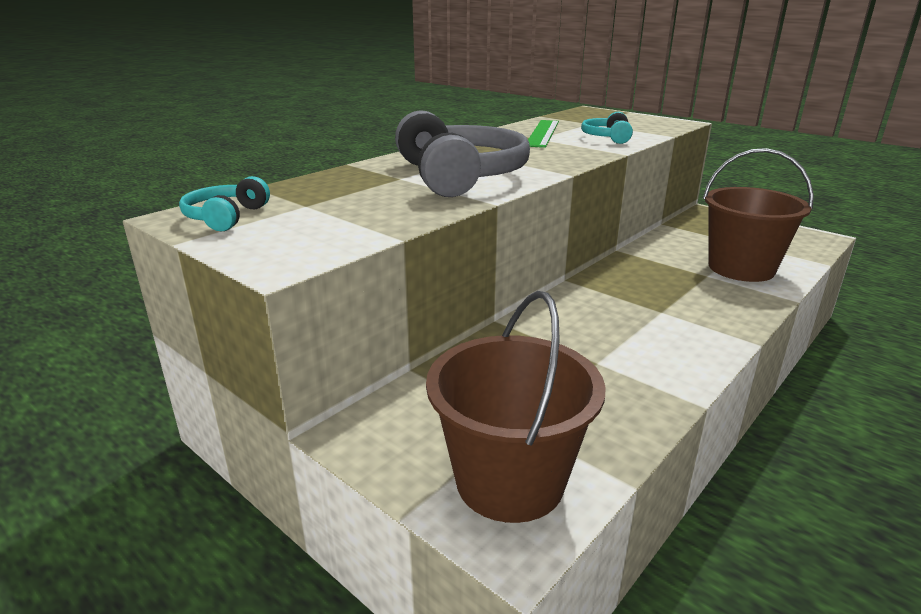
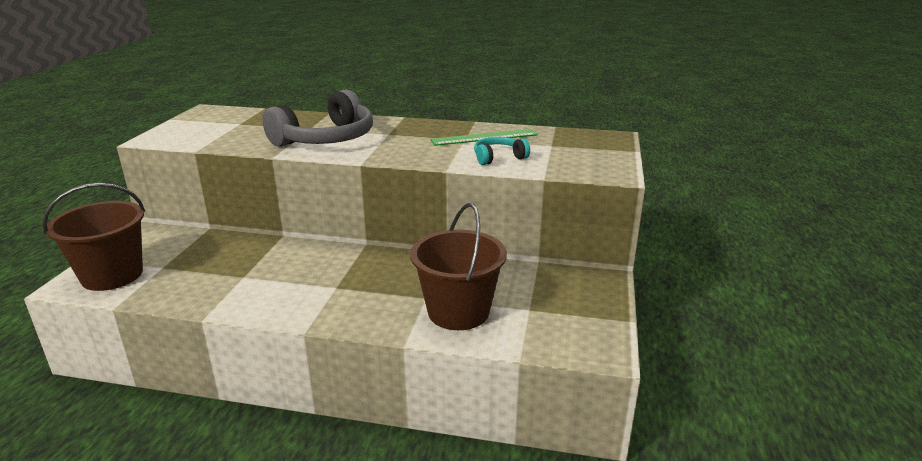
camera: 60 degrees right, 0 degrees up
turquoise headphones [179,176,270,231] -> none

